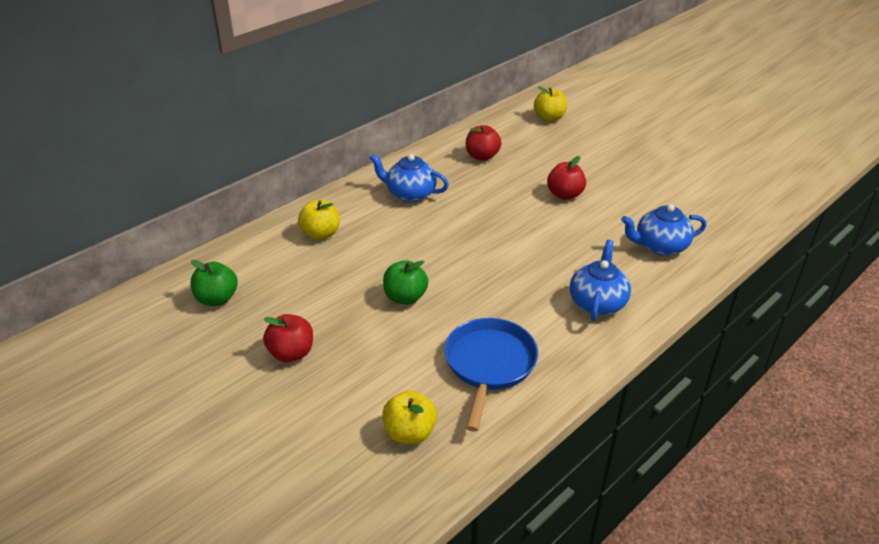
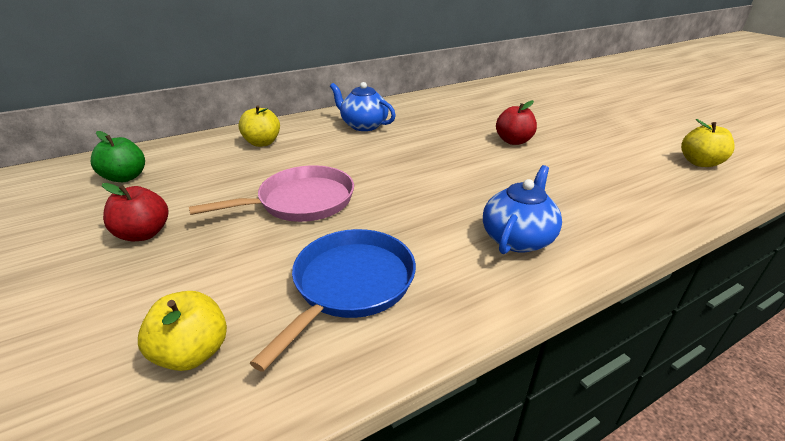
camera: 15 degrees right, 5 degrees down
green apple [383,260,428,305] -> pink pan [189,165,354,222]
red apple [466,125,501,161] -> none
yellow apple [534,86,567,122] -> yellow apple moved to [681,119,734,167]
blue teapot [621,204,707,256] -> none

